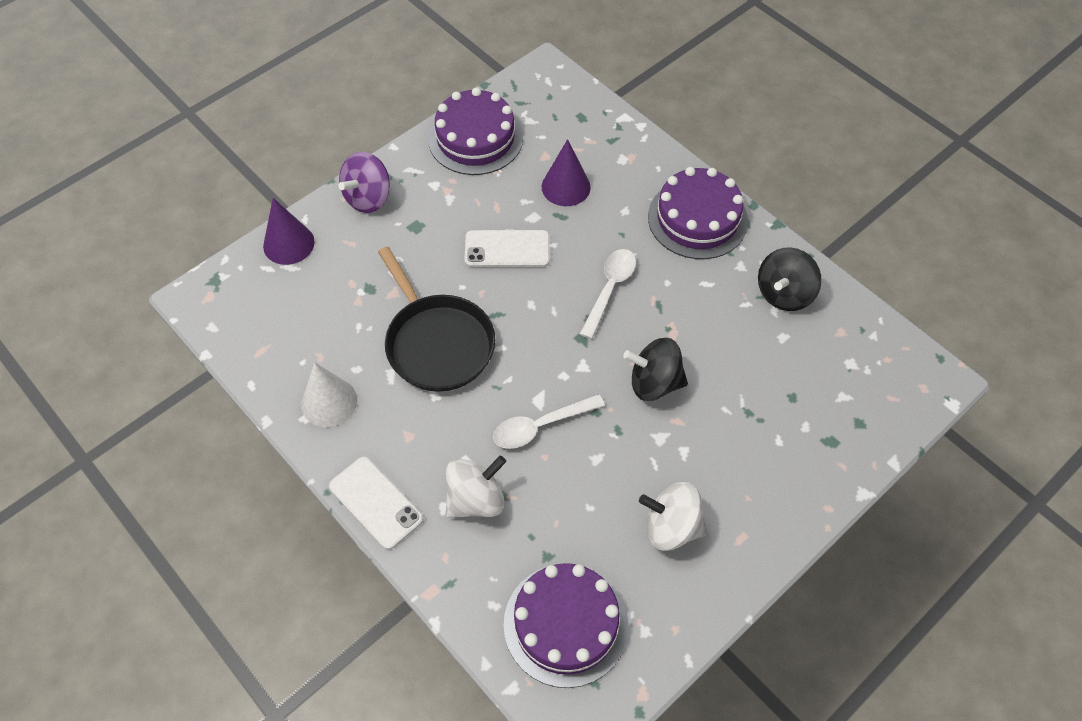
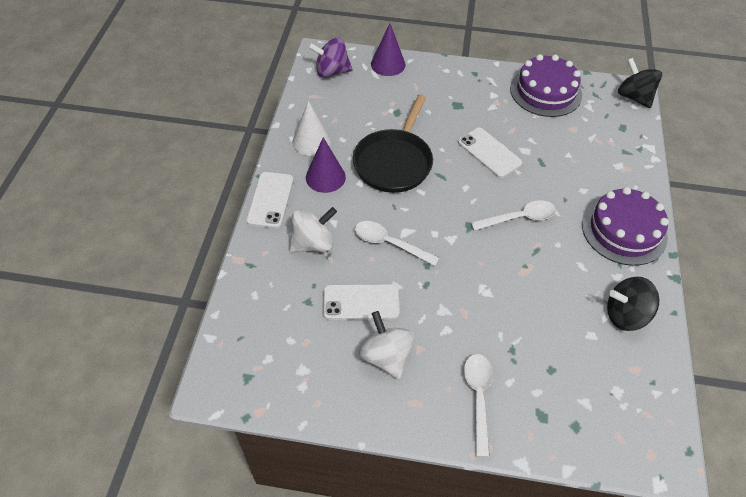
camera: 50 degrees right, 5 degrees down
purple spinning top [338,152,390,213] -> purple spinning top moved to [308,37,353,78]
white spinning top [446,456,506,518] -> white spinning top turned 45 degrees counterclockwise [290,207,337,253]
purple cake [504,563,629,688] -> none
purple cone [542,139,591,206] -> purple cone moved to [306,137,346,193]
black spinning top [623,338,688,401] -> black spinning top moved to [618,58,662,108]
none -> white phone [323,284,400,320]
none -> white spoon [464,354,493,457]

